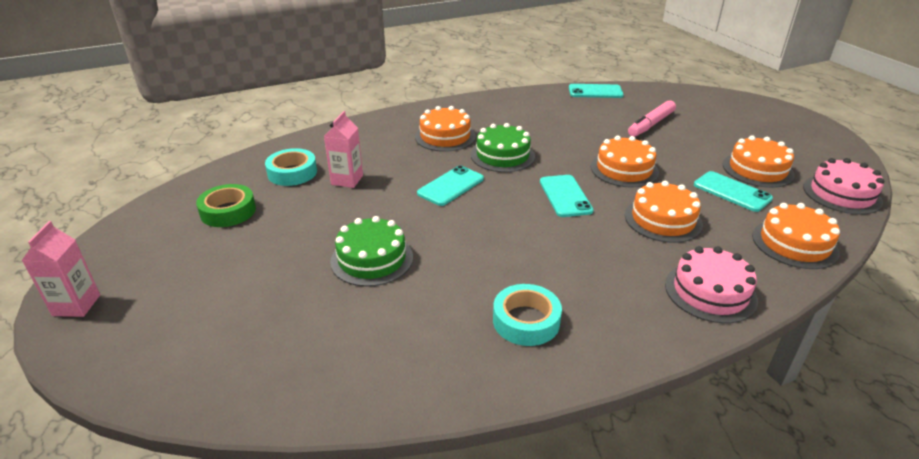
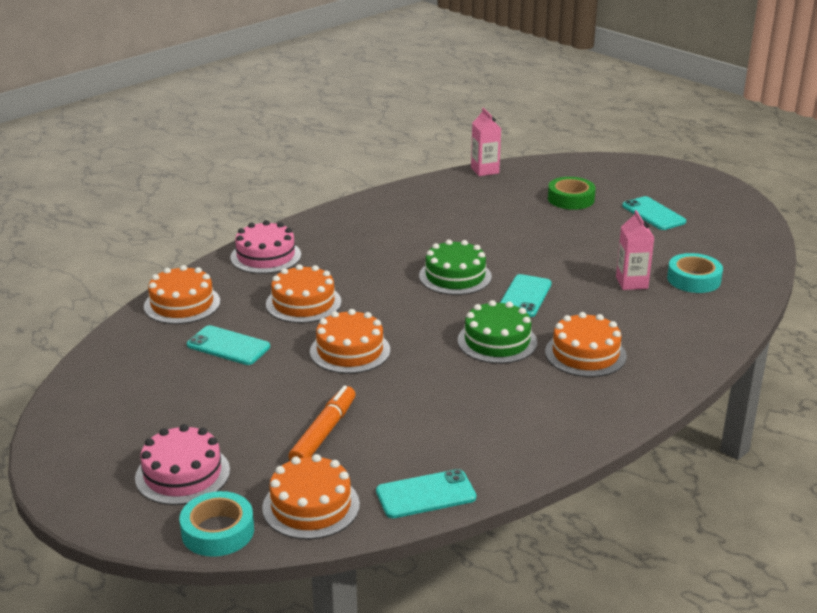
camera: 160 degrees right, 5 degrees down
pink carton [21,221,100,317] -> pink carton moved to [471,108,501,176]
green tape [196,184,256,227] -> green tape moved to [548,177,596,210]
green cake [330,216,413,287] -> green cake moved to [419,240,492,295]
turquoise tape [493,284,562,346] -> turquoise tape moved to [179,491,254,557]
turquoise phone [540,175,594,217] -> turquoise phone moved to [622,196,686,230]
pink marker [628,100,676,137] -> orange marker [288,386,355,461]
orange cake [723,135,794,188] -> orange cake moved to [262,454,360,539]
pink cake [803,158,884,215] -> pink cake moved to [135,424,230,505]

